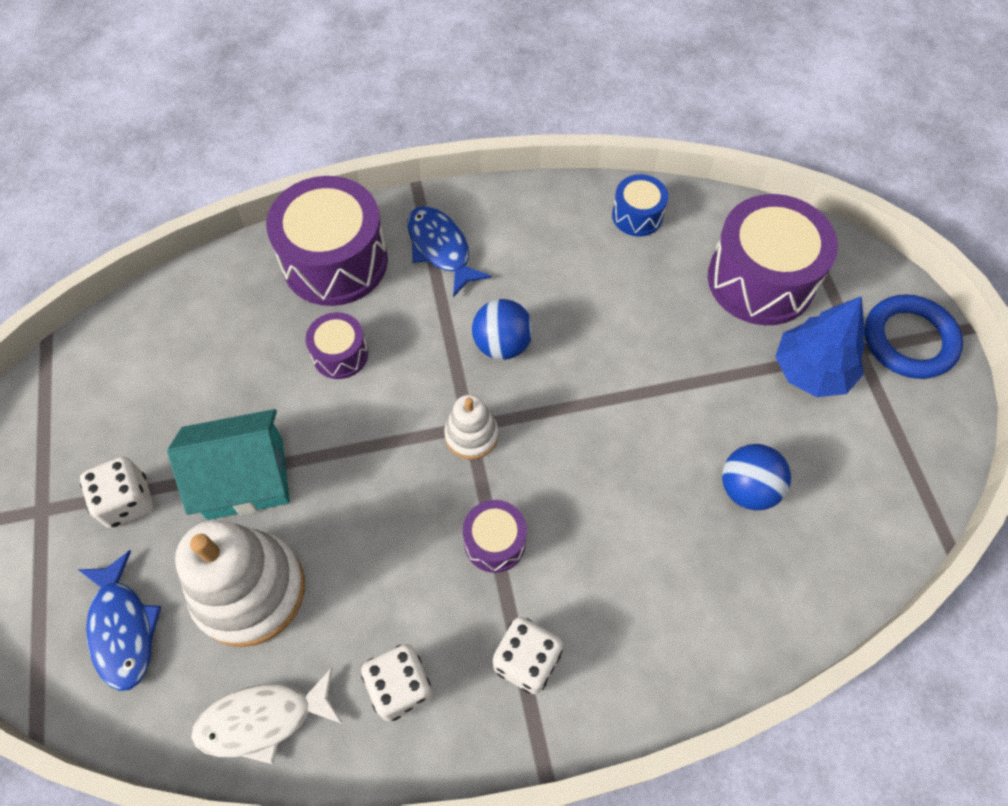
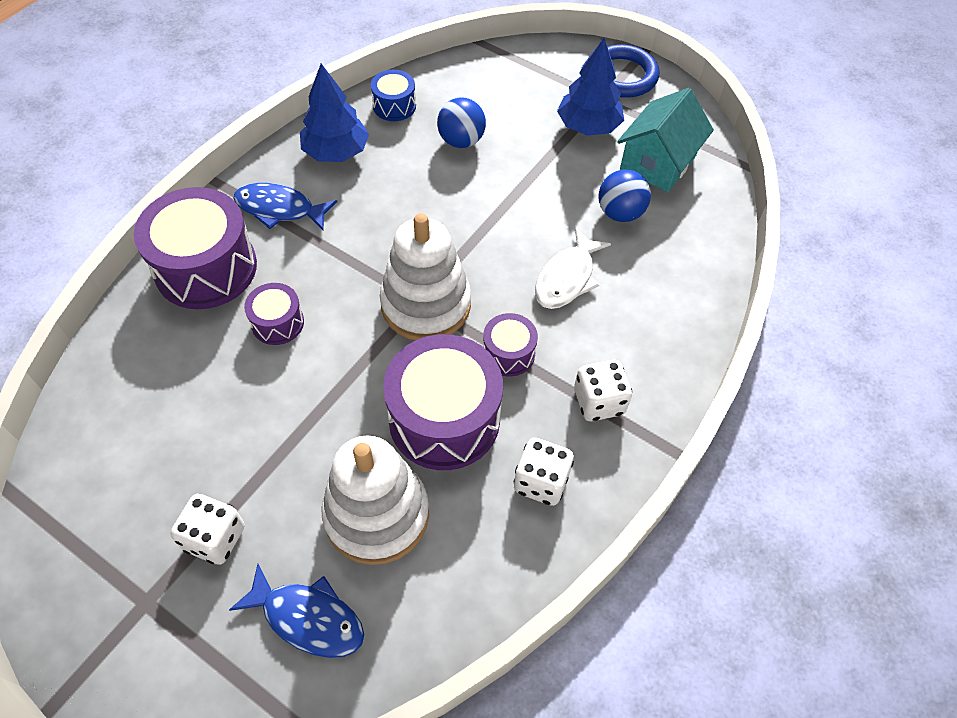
camera: 45 degrees left, 5 degrees down
turquoise house [167,409,290,520] -> turquoise house moved to [617,88,714,192]
white fish [191,668,343,764] -> white fish moved to [535,227,611,309]
white stacking toy [444,394,498,459] -> white stacking toy [380,213,471,340], size x1.92
blue ball [472,299,533,360] -> blue ball moved to [437,98,486,148]
purple drum [708,194,838,325] -> purple drum moved to [383,334,503,470]
none -> blue tree [300,64,369,162]

